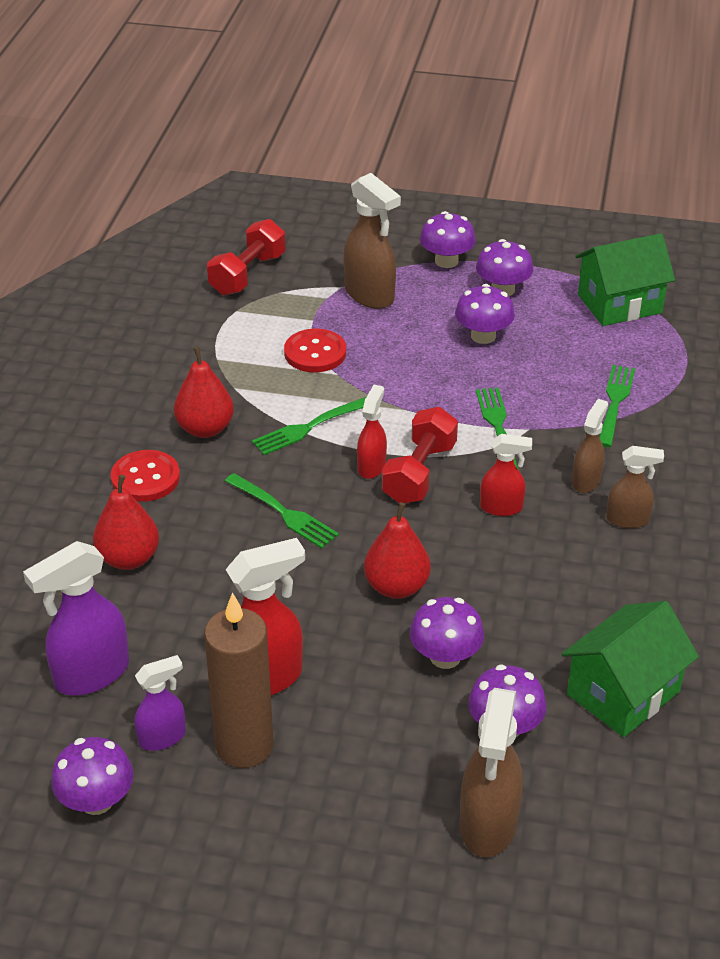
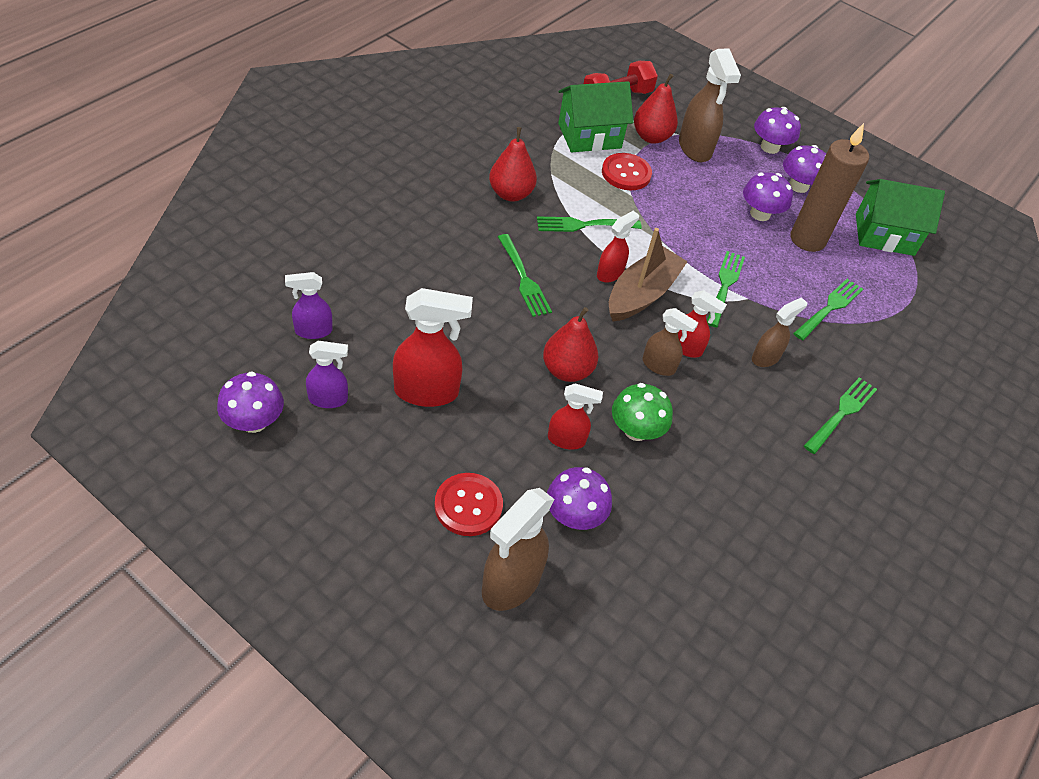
camera: 20 degrees right, 10 degrees up
purple spray bottle [23,541,129,696] -> purple spray bottle [285,272,333,339], size x0.59
red pear [93,474,159,570] -> red pear moved to [634,74,678,144]
red button [111,450,180,502] -> red button moved to [434,473,503,536]
brown candle [204,593,274,768] -> brown candle moved to [791,123,869,252]
red dumbbell [382,407,458,503] -> brown boat [609,228,688,321]
purple mushroom [409,597,484,669] -> red spray bottle [548,384,603,450]
green house [561,601,699,737] -> green house moved to [558,81,634,152]
brown spray bottle [606,446,664,528] -> brown spray bottle moved to [643,308,699,376]
none -> green mushroom [612,383,673,441]
none -> green fork [804,377,877,454]

